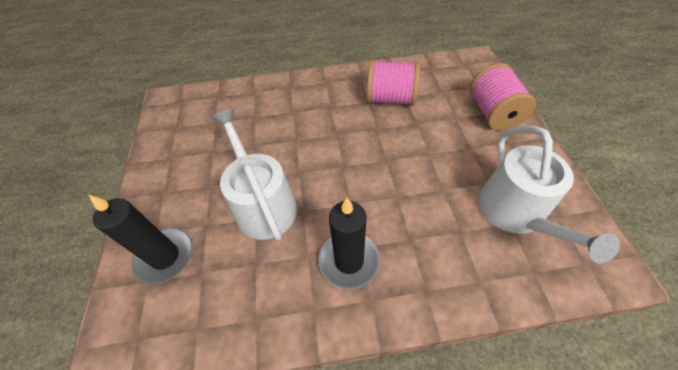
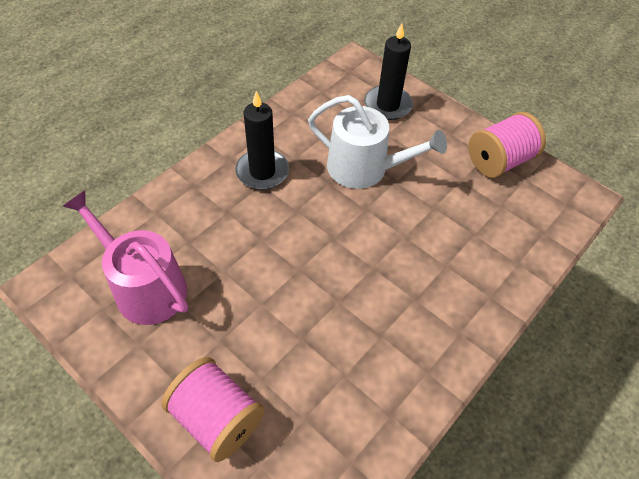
camera: 135 degrees right, 0 degrees up
pink spool [367,59,420,106] -> pink spool moved to [469,112,546,178]
white watering can [479,126,620,263] -> pink watering can [63,191,188,325]

